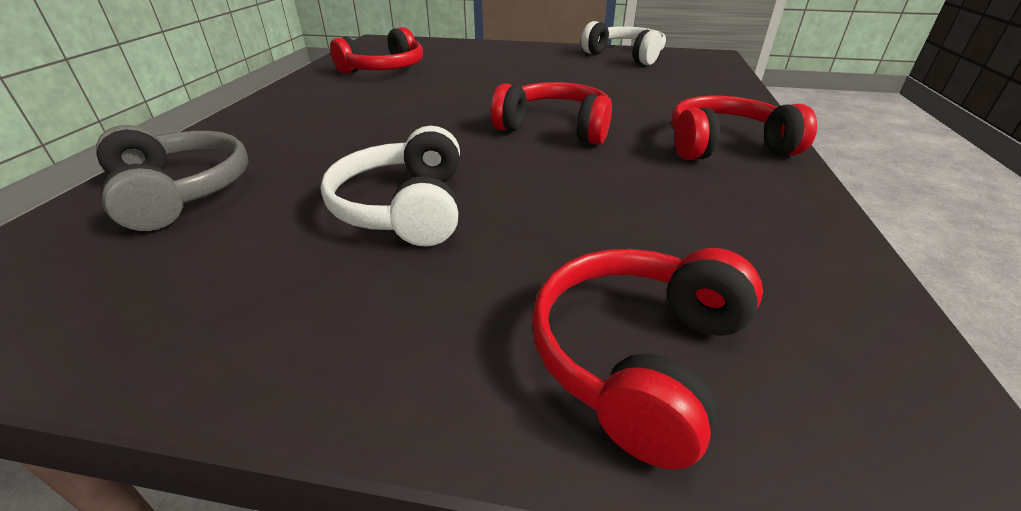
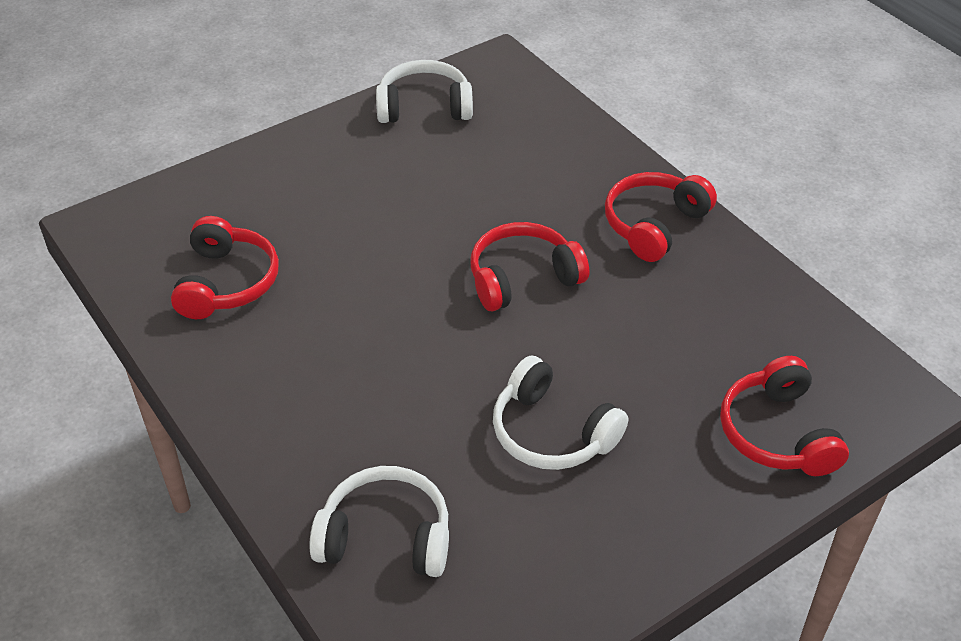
camera: 45 degrees left, 10 degrees up
grey headphones [96,125,249,231] -> white headphones [309,466,449,577]

